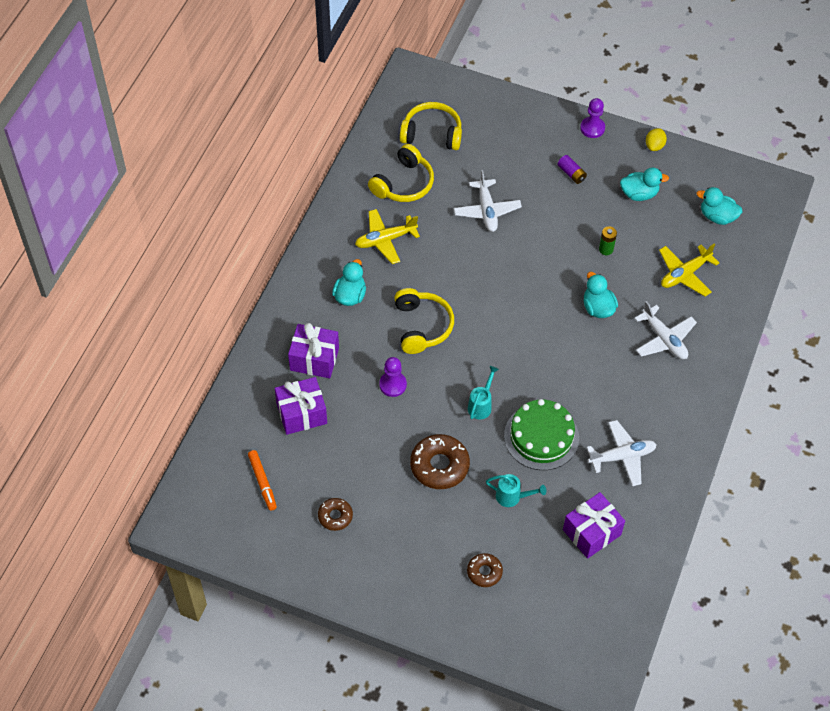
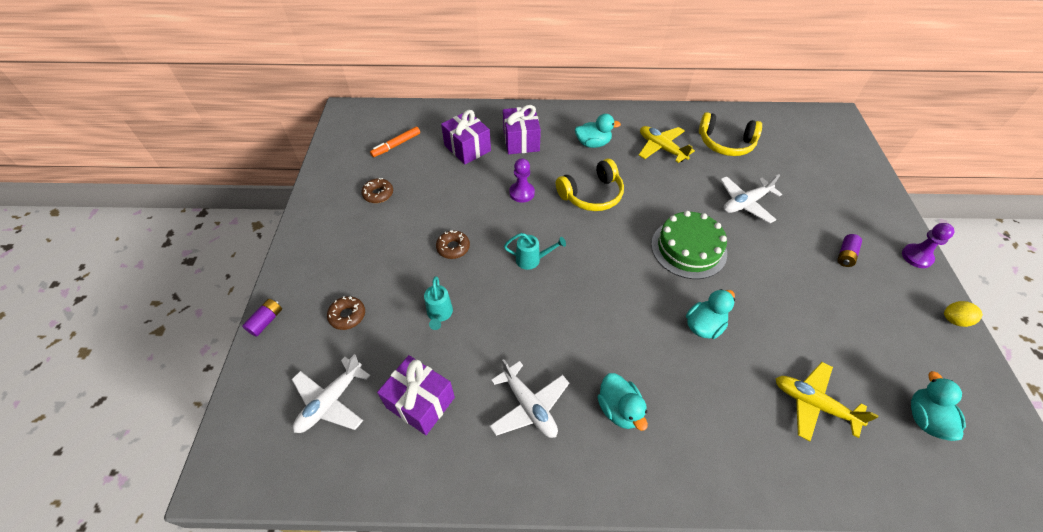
camera: 70 degrees right, 5 degrees down
yellow headphones [400,102,462,150] -> none
brown donut [410,434,470,489] -> brown donut [436,230,470,259], size x0.58
green cake [504,399,579,470] -> green cake moved to [651,211,727,279]
green battery [599,226,617,255] -> none
turquoise duck [620,167,669,201] -> turquoise duck moved to [598,373,648,431]
white plane [634,301,697,359] -> white plane moved to [292,354,370,433]
none -> purple battery [242,299,282,337]

